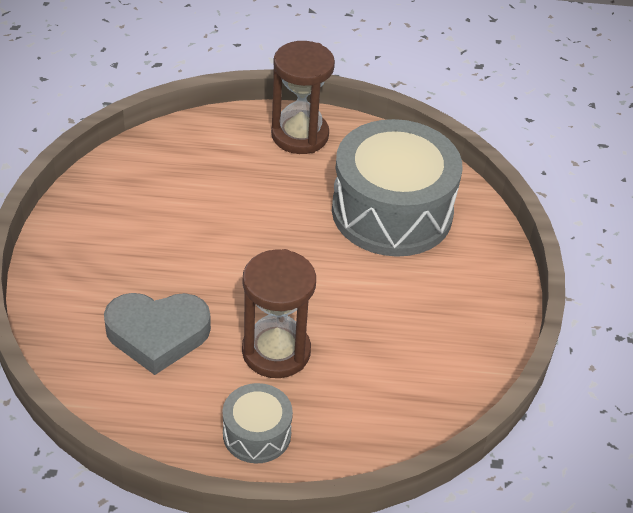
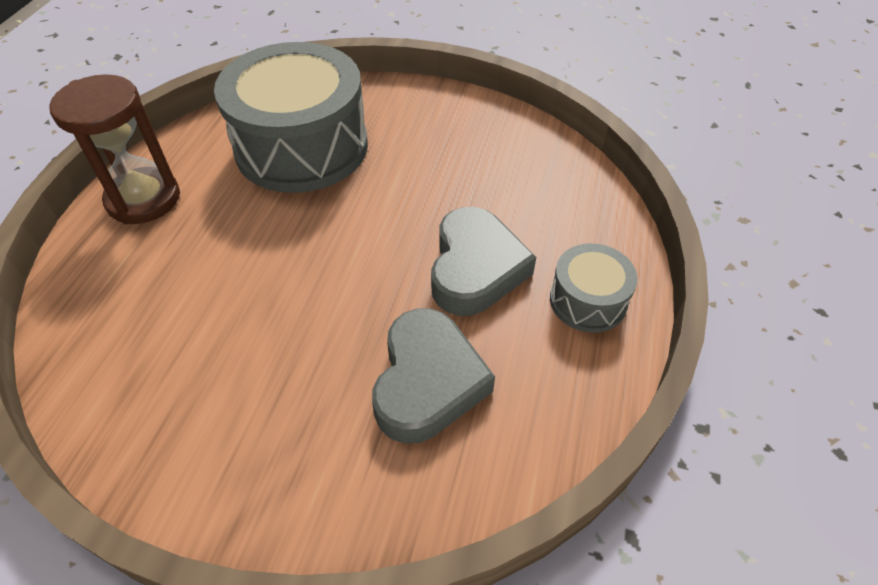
camera: 75 degrees left, 5 degrees up
brown hourglass [242,249,316,378] -> grey heart [431,207,536,316]

